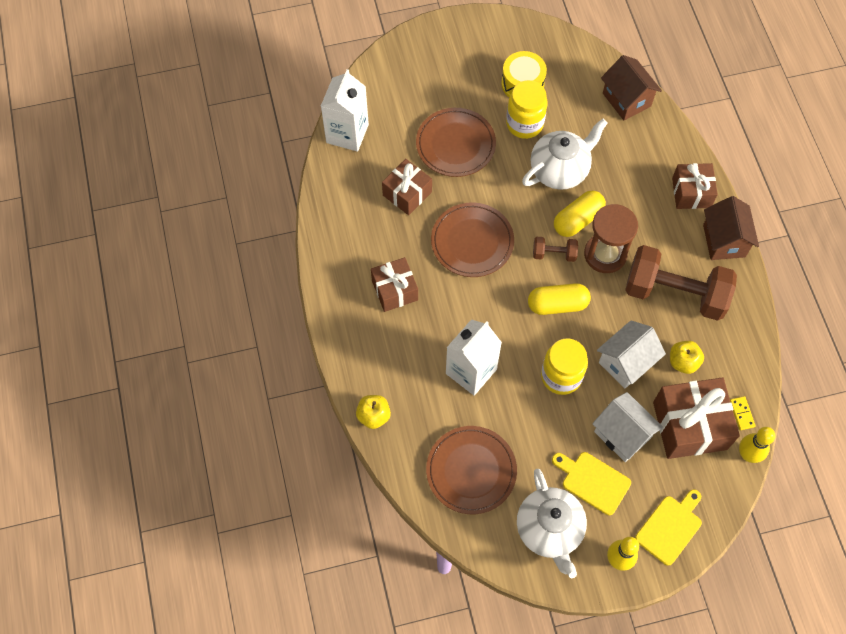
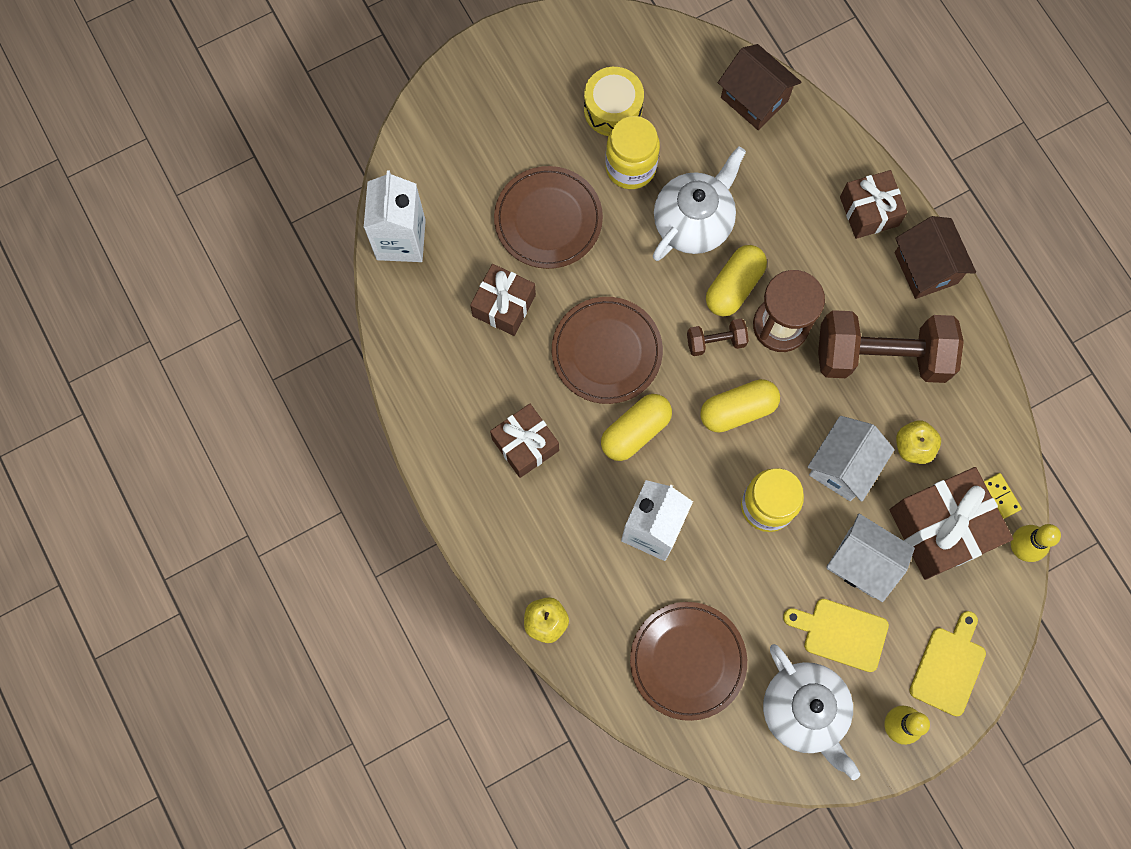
camera: 15 degrees left, 10 degrees up
none -> yellow capsule [601,394,672,461]

